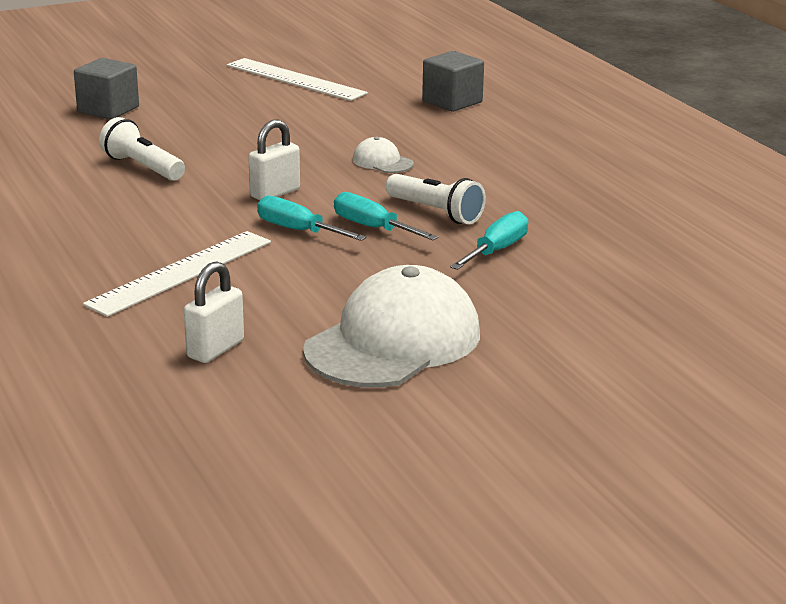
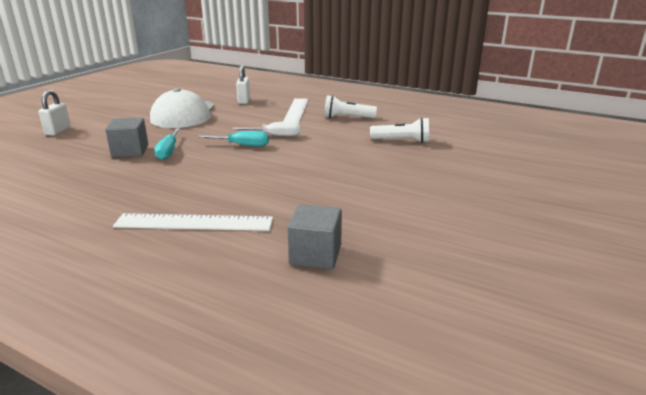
camera: 145 degrees right, 0 degrees up
grey cube [74,58,139,119] -> grey cube moved to [105,118,148,157]
white ruler [227,58,368,101] -> white ruler moved to [113,213,273,231]
white padlock [248,119,300,200] -> white padlock moved to [38,90,71,136]
turquoise screwdriver [257,196,367,241] -> white screwdriver [232,122,301,136]
white cap [353,137,414,173] -> none
white flashlight [386,174,486,224] -> white flashlight moved to [324,95,377,118]

